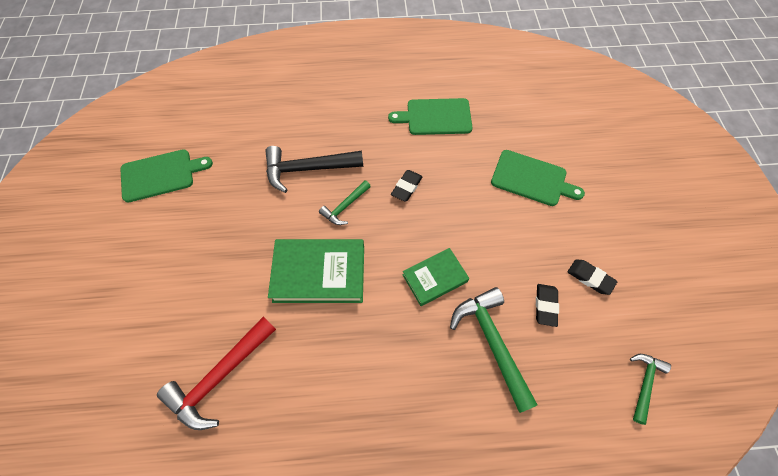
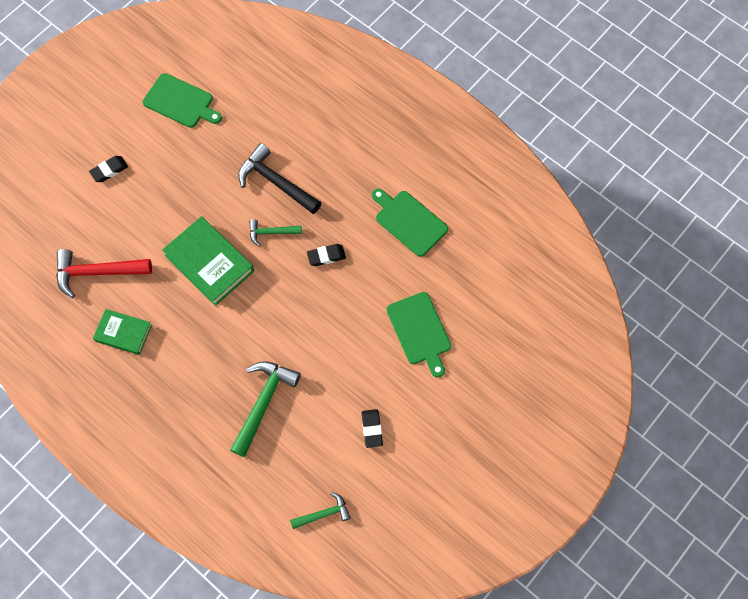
camera: 45 degrees right, 5 degrees up
green book [403,248,469,306] -> green book moved to [93,309,152,355]
black eraser [536,284,559,327] -> black eraser moved to [89,156,128,182]

